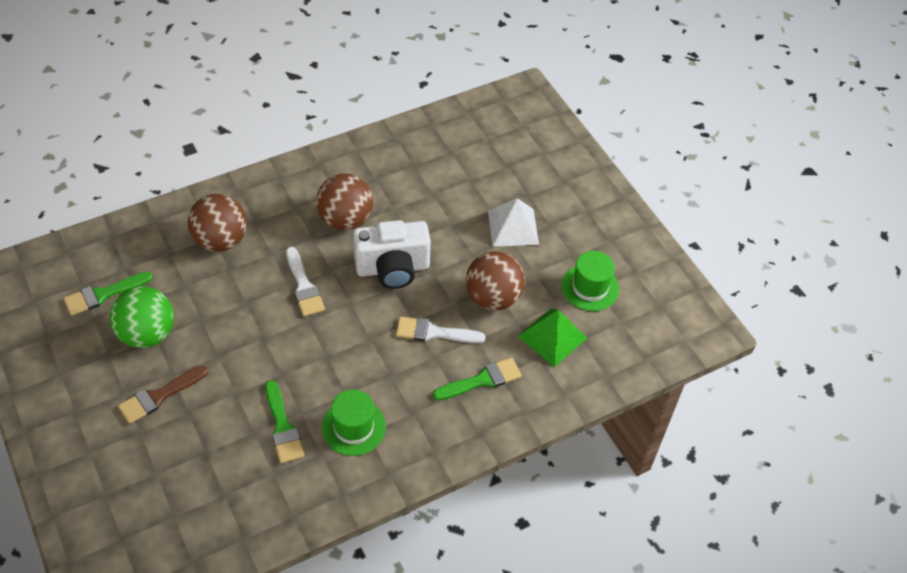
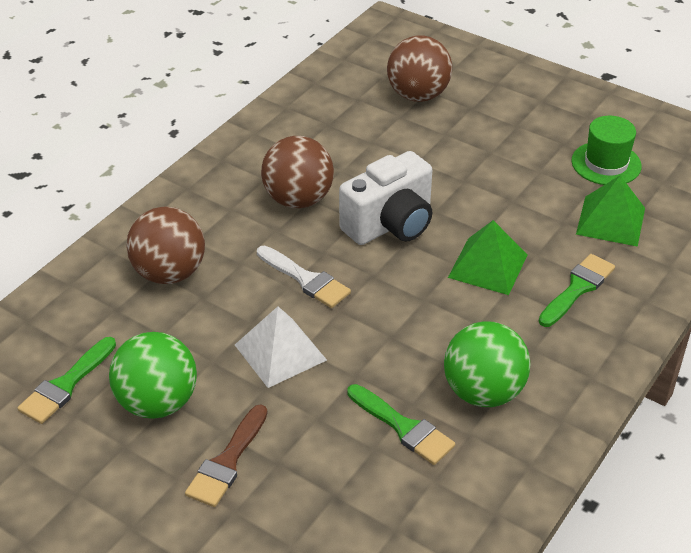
camera: 25 degrees left, 10 degrees down
green hat [322,389,386,456] -> green ball [444,321,531,407]
white brush [396,317,485,343] -> green pyramid [448,220,527,295]
brown ball [465,251,525,311] -> brown ball moved to [387,35,452,102]
white pyramid [488,198,539,247] -> white pyramid moved to [235,307,327,388]

